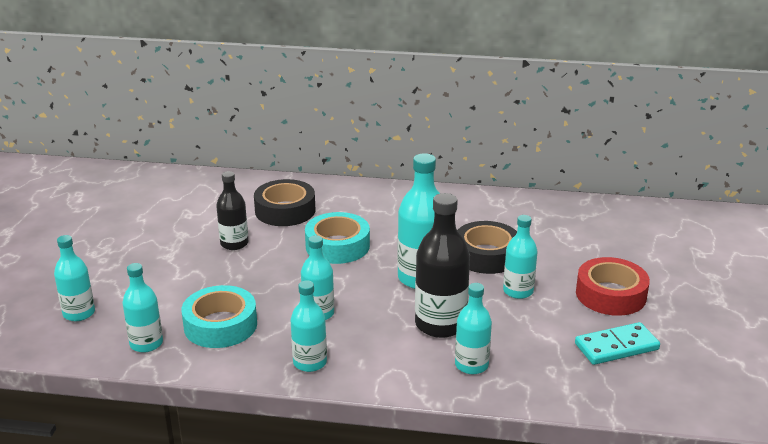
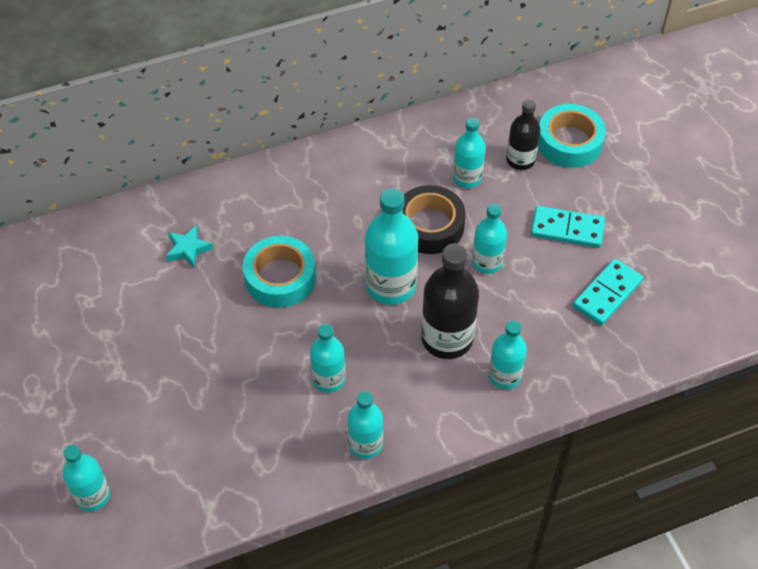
camera: 30 degrees left, 25 degrees up
turquoise bottle [123,263,163,353] -> turquoise bottle moved to [453,117,486,188]
turquoise tape [182,285,257,348] -> turquoise tape moved to [538,104,606,168]
black bottle [216,171,249,250] -> black bottle moved to [506,99,541,170]
black tape [254,179,316,226] -> turquoise star [166,226,213,268]
red tape [576,257,650,316] -> turquoise domino [531,206,605,248]

